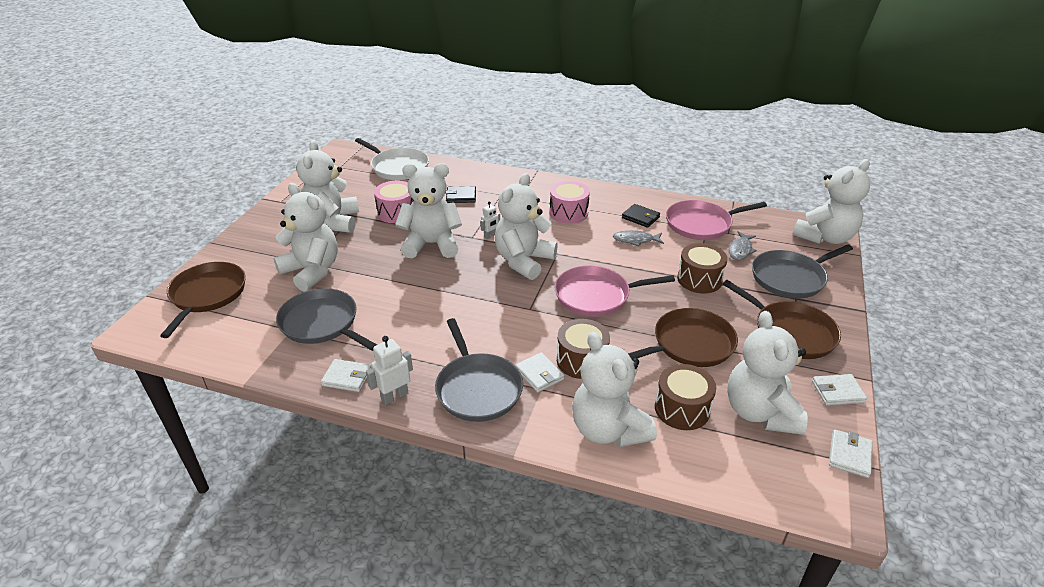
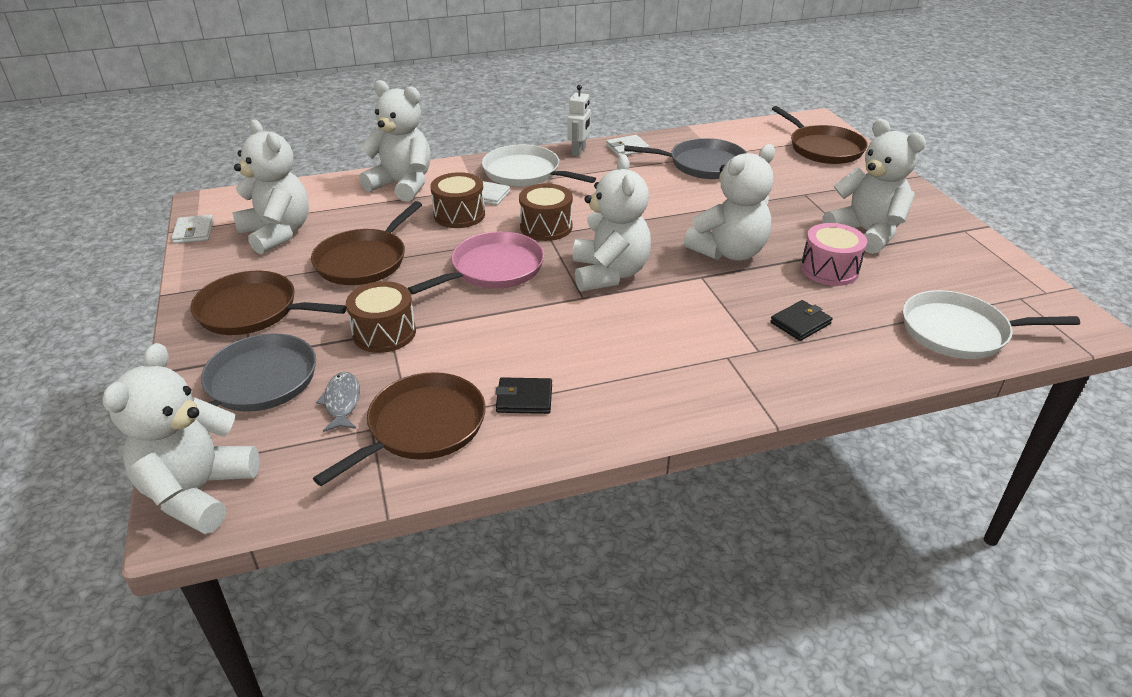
camera: 145 degrees right, 0 degrees up
white teddy bear [274,183,338,292] -> none
grey pan [435,318,523,422] -> white pan [482,144,596,186]
white robot [480,202,500,239] -> none
pink drum [550,181,590,224] -> none
grey fish [613,230,664,247] -> none
brown drum [655,364,716,430] -> brown drum moved to [519,184,573,241]
pink pan [666,200,767,240] -> brown pan [313,372,486,486]
white wallet [812,374,867,405] -> none

